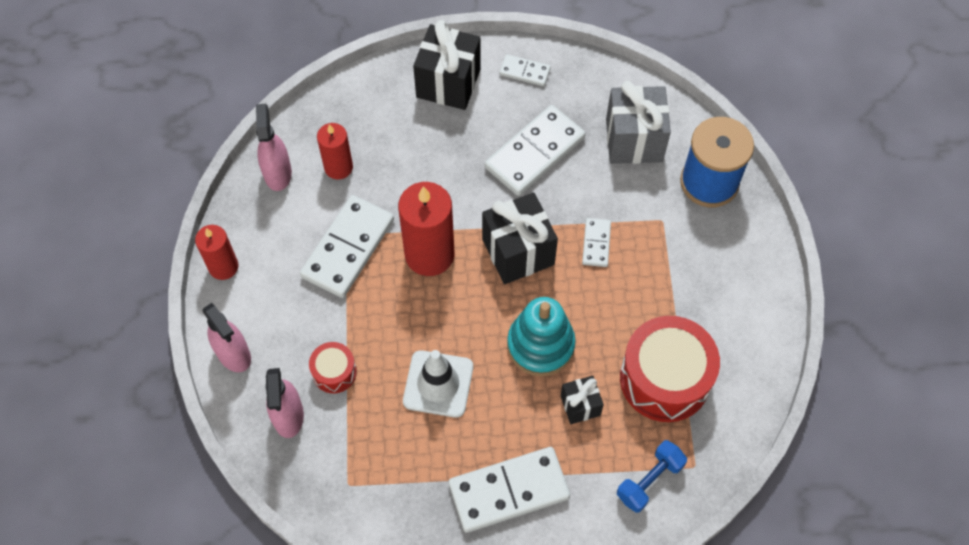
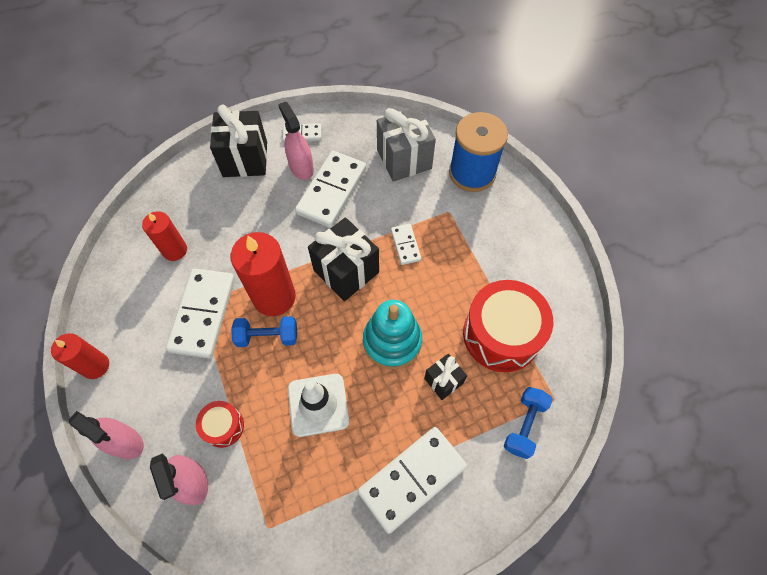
camera: 20 degrees left, 0 degrees up
pink spray bottle [256,104,292,191] -> pink spray bottle moved to [278,102,314,180]
none -> blue dumbbell [231,316,297,347]

